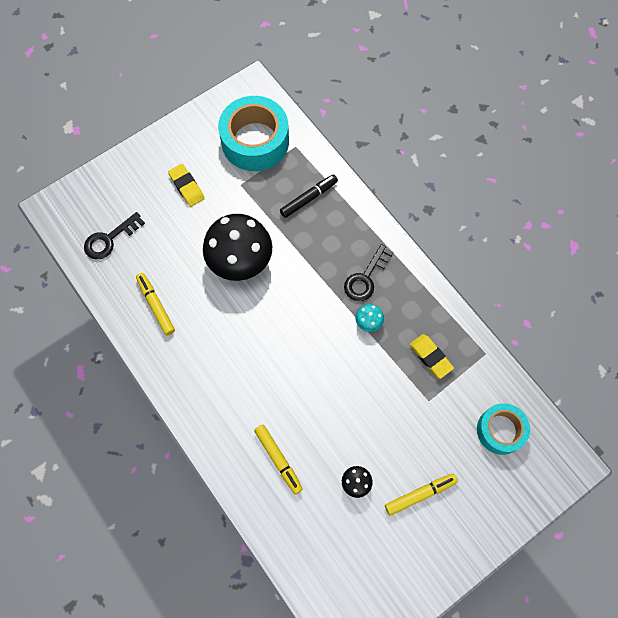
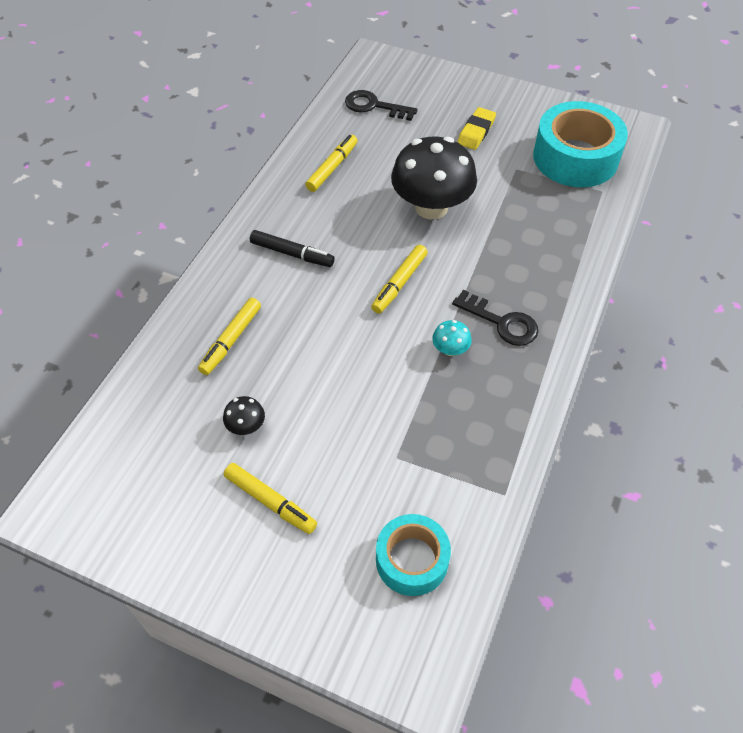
camera: 60 degrees right, 15 degrees down
black marker [280,175,338,218] -> black marker moved to [250,230,335,267]
black key [344,244,394,301] -> black key turned 150 degrees counterclockwise [452,290,539,346]
yellow eraser [409,334,454,379] -> none
none -> yellow marker [371,245,428,314]

